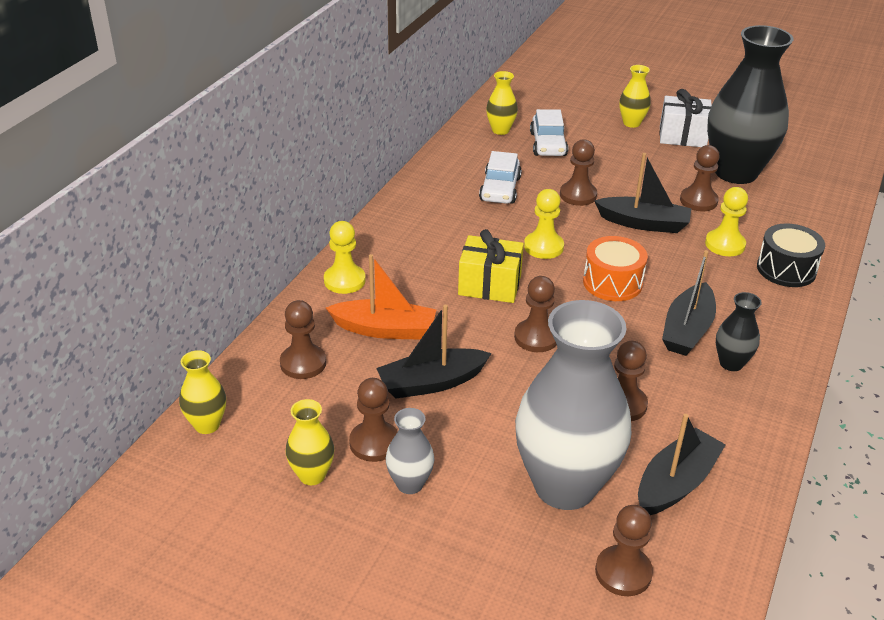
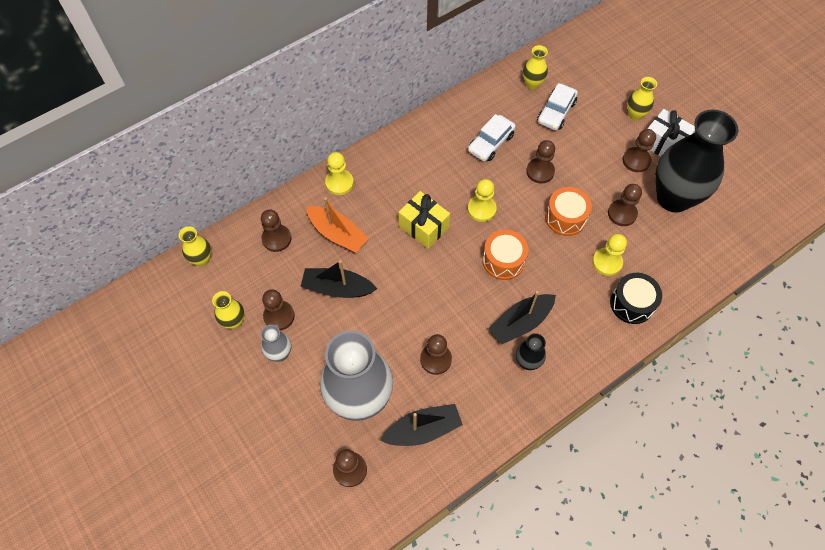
camera: 30 degrees right, 25 degrees up
brown pawn [514,276,557,352] -> brown pawn moved to [622,129,656,172]
black boat [594,153,692,233] -> orange drum [545,187,592,236]

